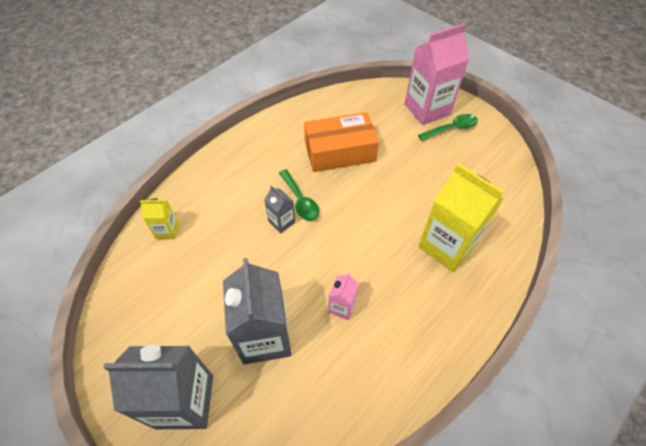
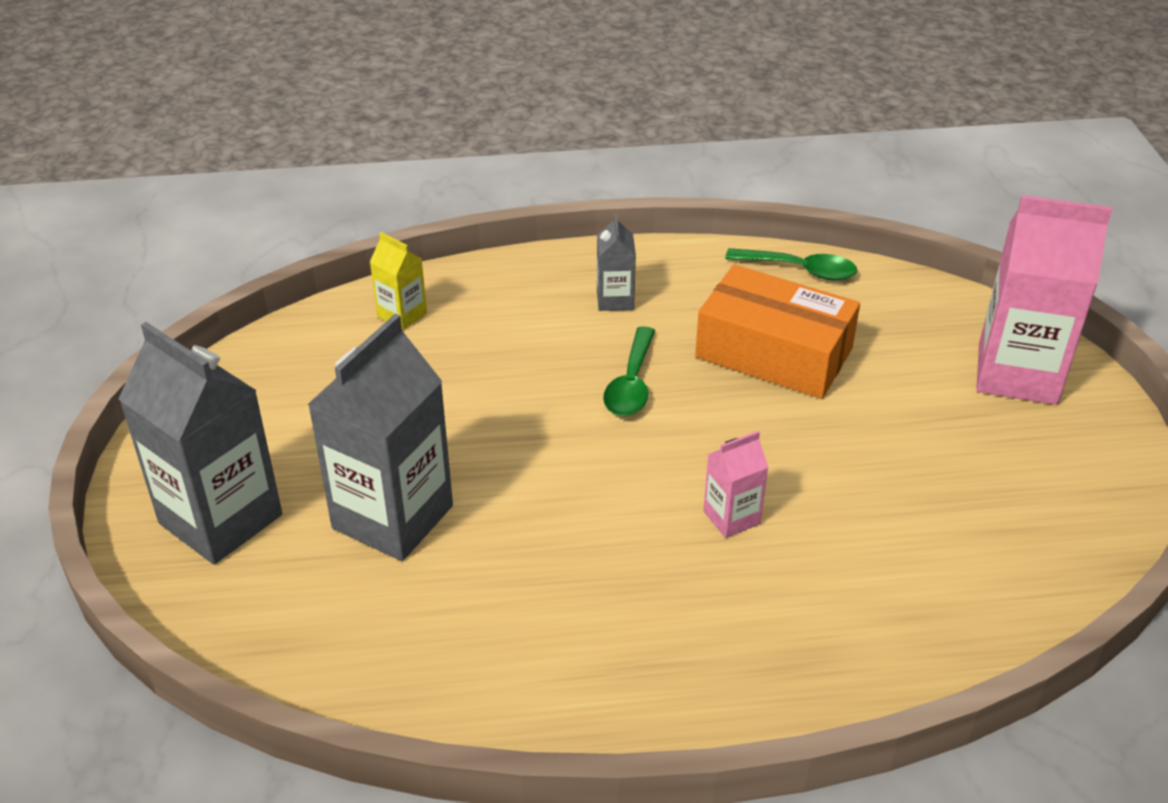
camera: 40 degrees right, 15 degrees down
grey carton [264,185,295,233] -> grey carton moved to [597,214,636,311]
pink carton [328,273,359,320] -> pink carton moved to [703,431,768,538]
green spoon [418,114,478,141] -> green spoon moved to [725,248,857,280]
yellow carton [418,163,504,272] -> none

